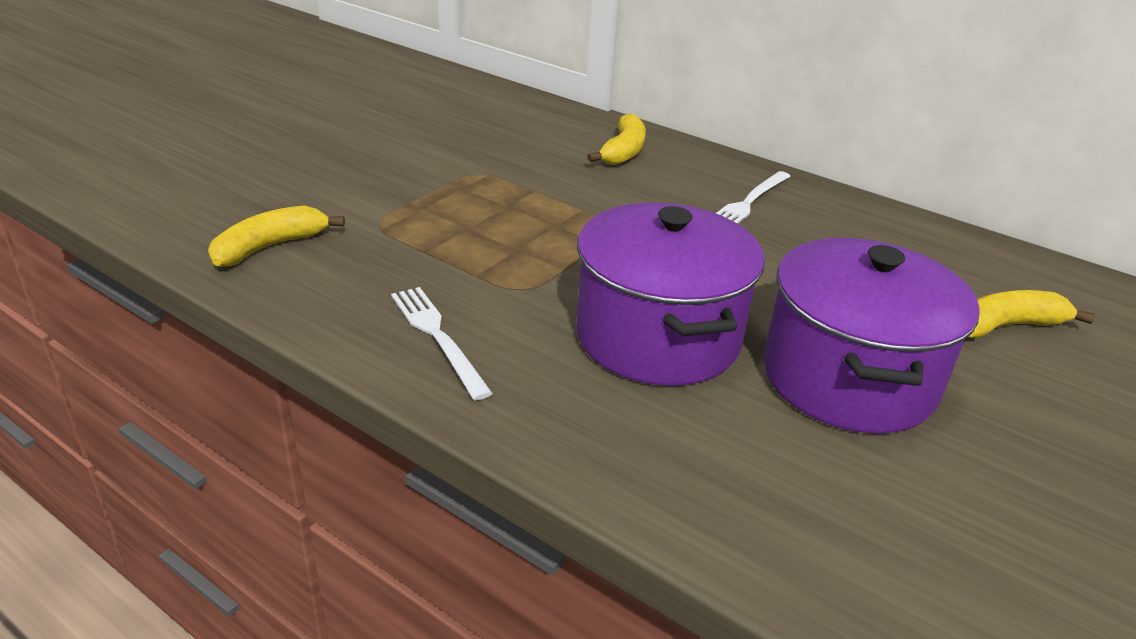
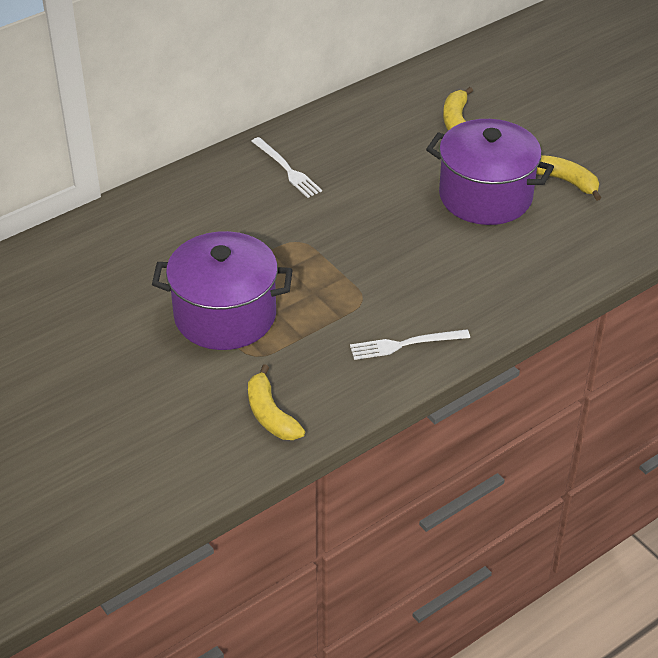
camera: 70 degrees left, 10 degrees up
purple pot [576,203,765,386] -> purple pot moved to [152,231,293,350]
yellow banana [587,113,646,165] -> yellow banana moved to [536,155,601,201]

